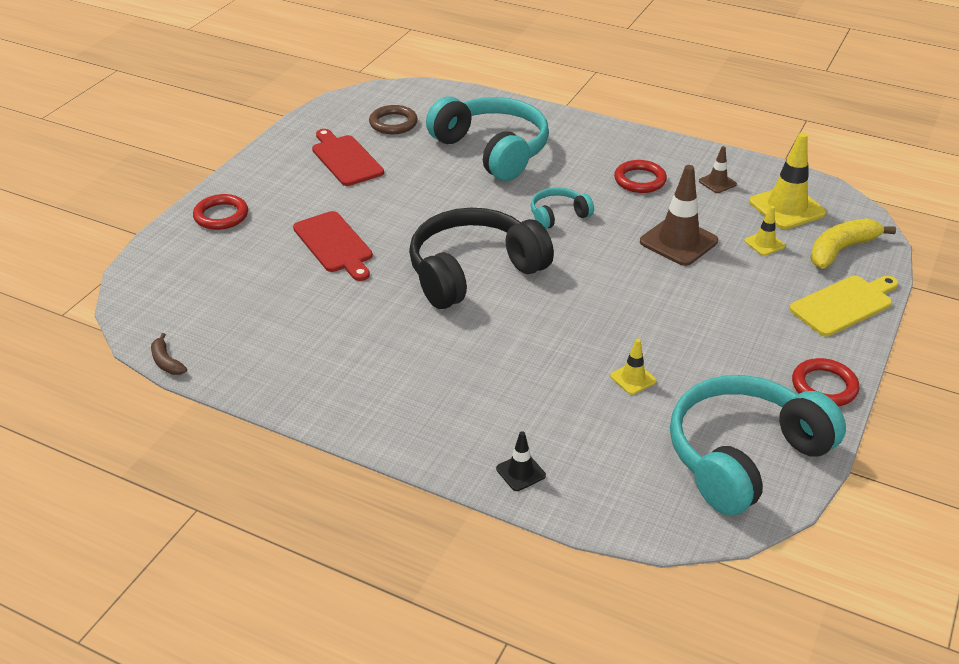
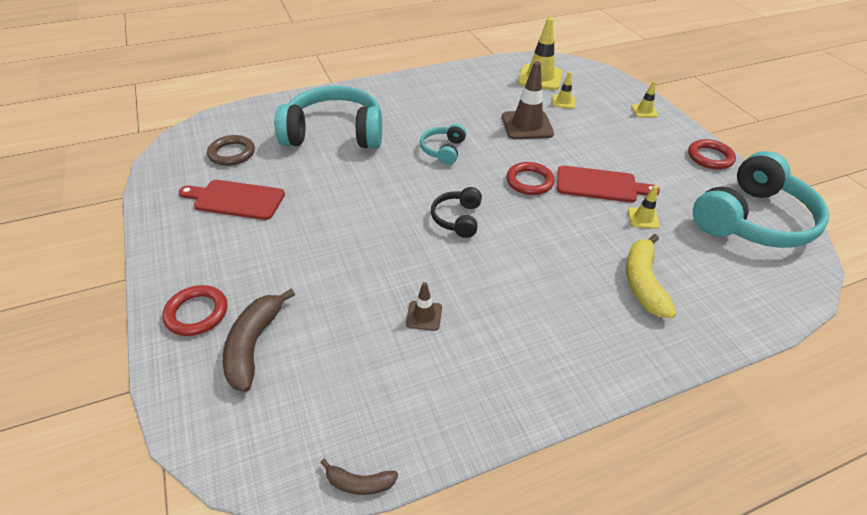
camera: 50 degrees left, 5 degrees up
red cutting board [293,211,373,281] -> red cutting board moved to [557,166,660,202]
black headphones [409,208,554,309] -> black headphones [431,187,482,238], size x0.47
black traffic cone [496,431,546,491] -> none
red ring [614,160,667,193] -> red ring moved to [506,162,555,195]
turquoise headphones [670,375,846,516] -> turquoise headphones turned 135 degrees counterclockwise [693,151,829,248]
brown traffic cone [699,146,737,193] -> brown traffic cone moved to [406,282,442,331]
yellow cutting board [789,276,898,336] -> yellow traffic cone [631,81,659,117]
yellow banana [810,218,896,269] -> yellow banana moved to [626,234,676,318]
none -> brown banana [223,289,295,392]

